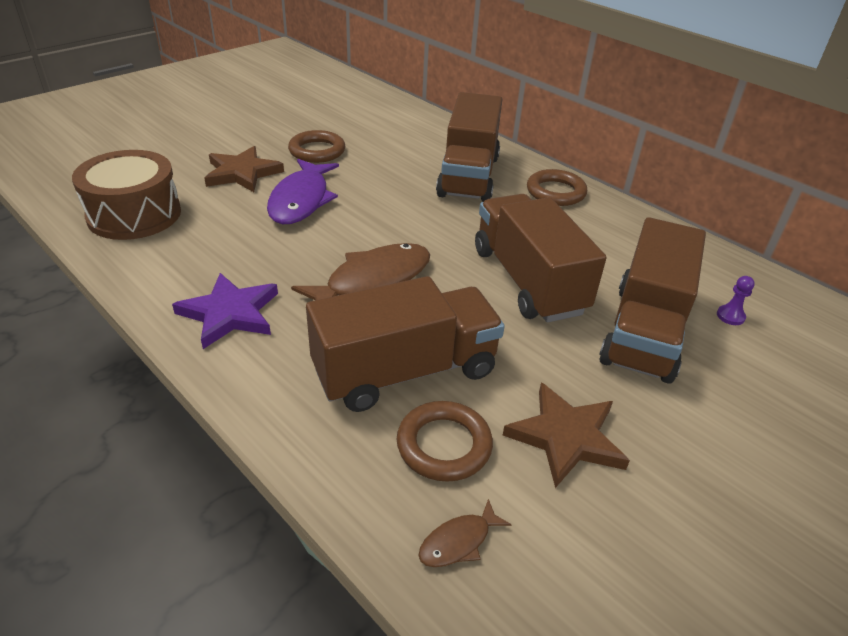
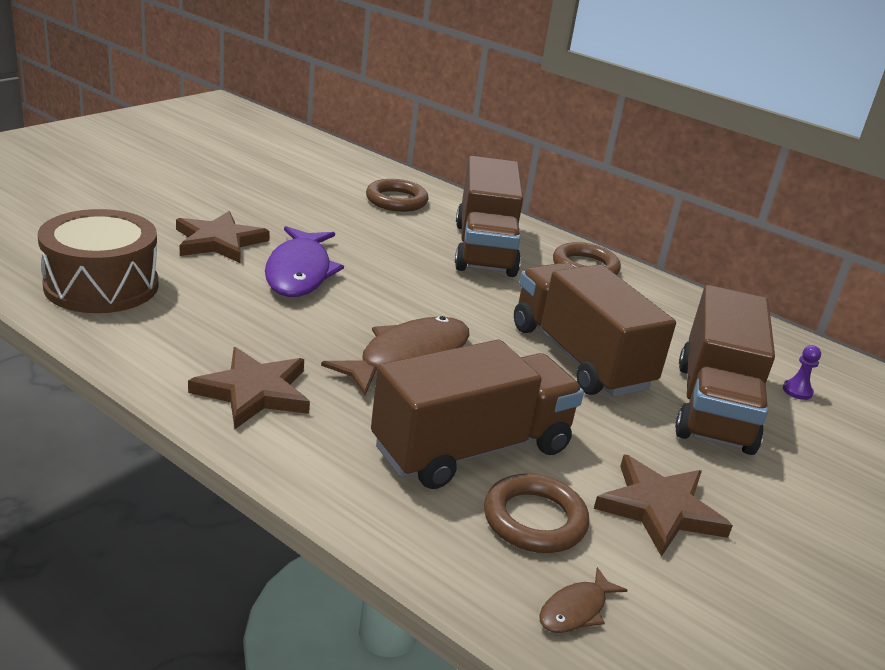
camera: 10 degrees left, 10 degrees down
purple star [172,273,278,349] -> brown star [188,347,310,429]
brown ring [288,130,345,163] -> brown ring moved to [366,179,429,212]

